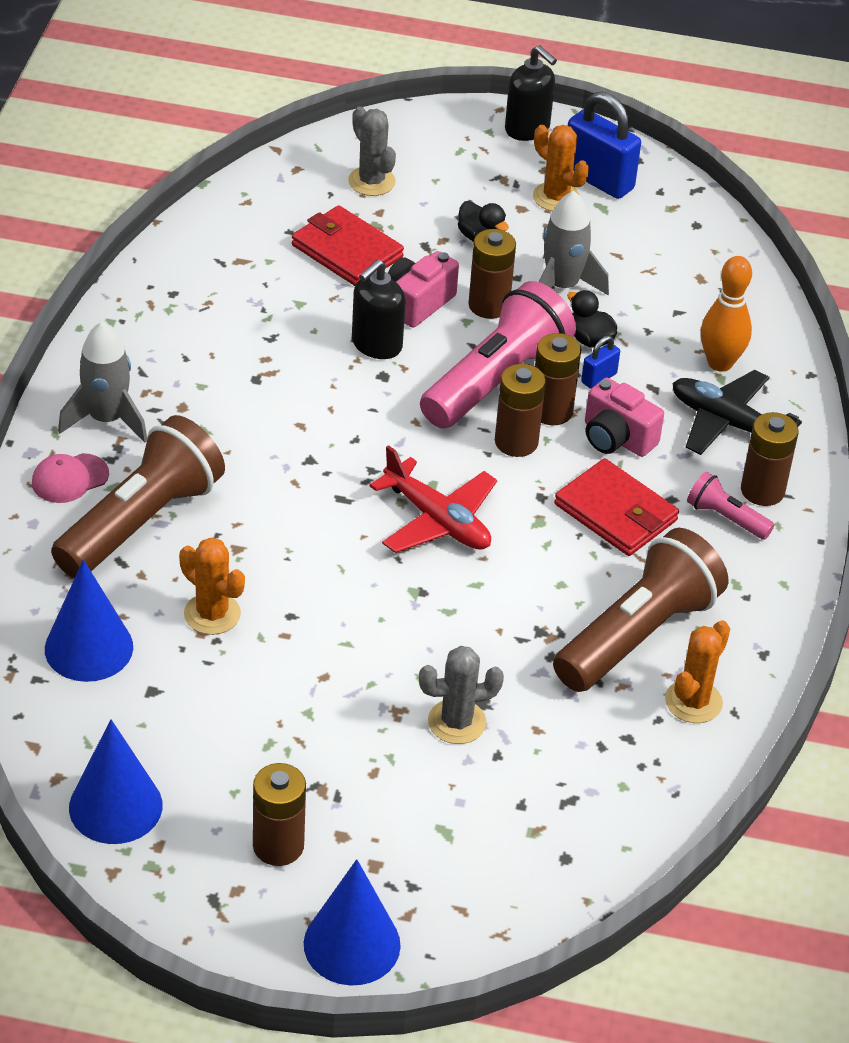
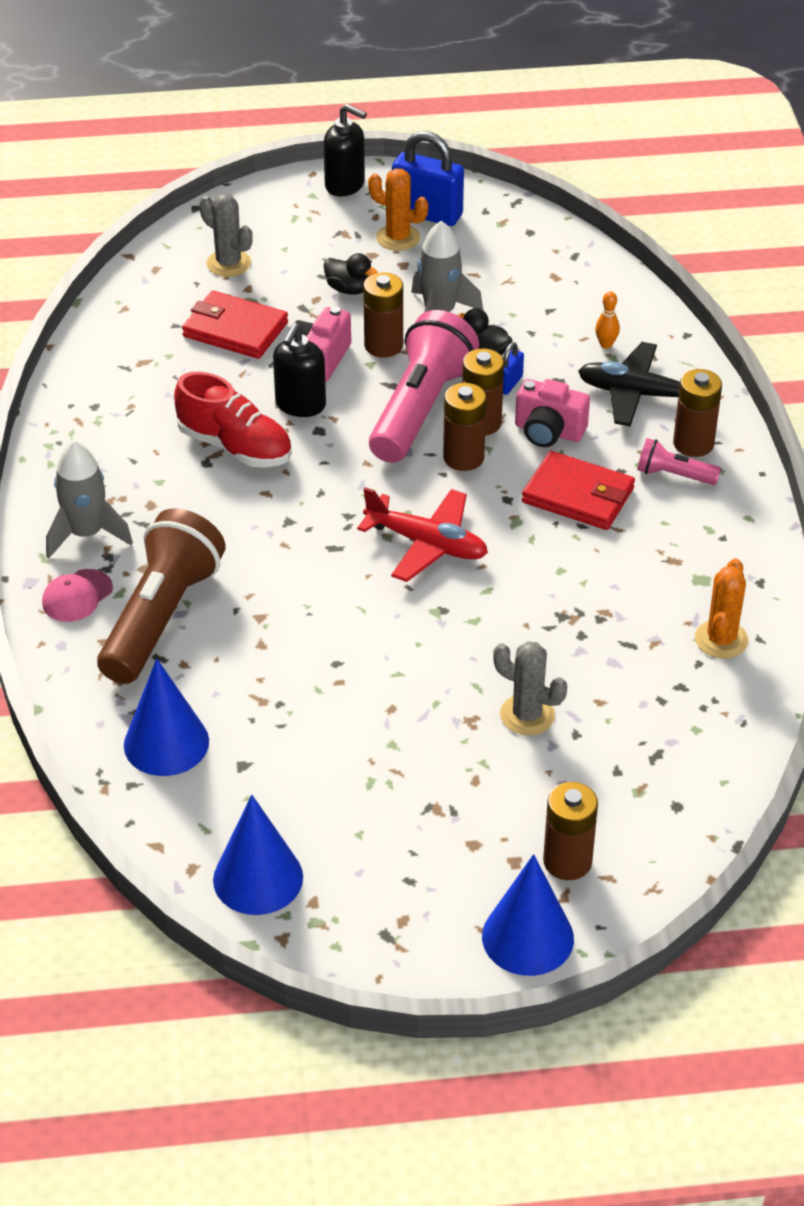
camera: 15 degrees left, 0 degrees up
orange cactus [179,537,245,635] -> none
brown battery [253,763,306,866] -> brown battery moved to [543,782,598,880]
grey cactus [419,646,504,744] -> grey cactus turned 60 degrees clockwise [493,641,567,735]
brown flashlight [553,528,728,692] -> none
orange bowling pin [701,256,752,372] -> orange bowling pin [595,291,620,349], size x0.52
none -> red shoe [174,372,292,468]

